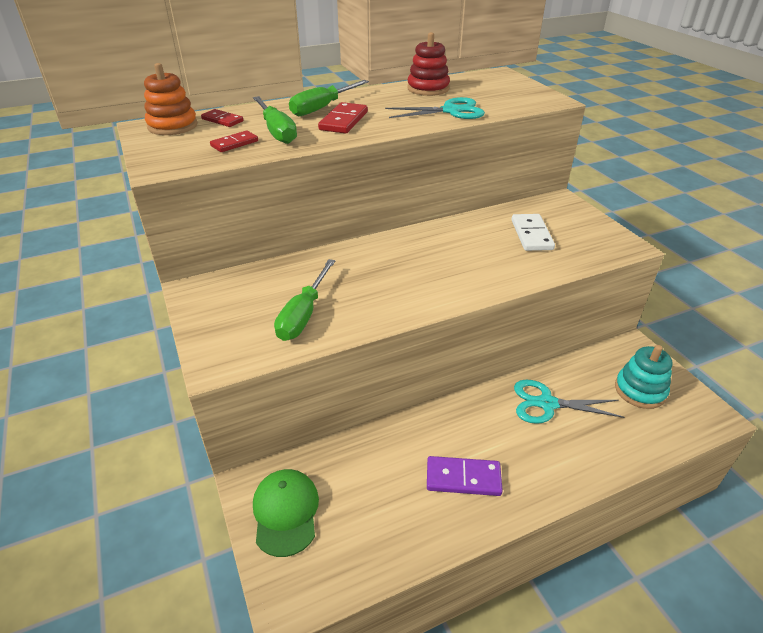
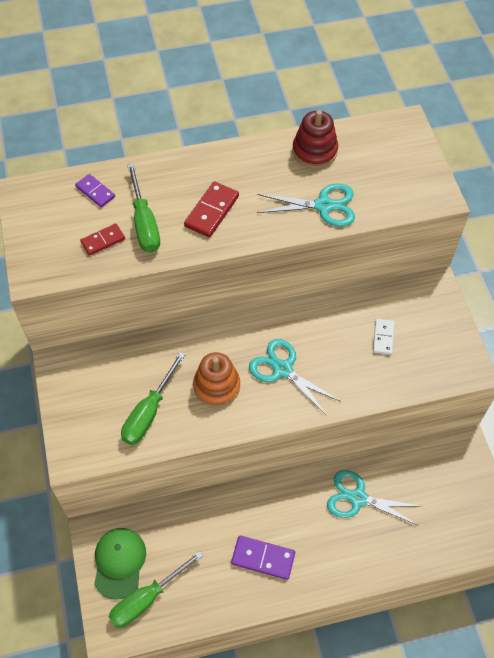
camera: 10 degrees right, 20 degrees up
orange stacking toy [144,63,198,135] -> orange stacking toy moved to [193,352,240,407]
red domino [201,109,243,127] -> purple domino [75,174,115,207]
green screwdriver [289,80,369,116] -> green screwdriver moved to [109,551,203,628]
white domino [511,214,555,251] -> white domino [373,319,394,355], size x0.65
turquoise stacking toy [615,345,672,409] -> none
none -> turquoise scissors [249,339,341,416]

